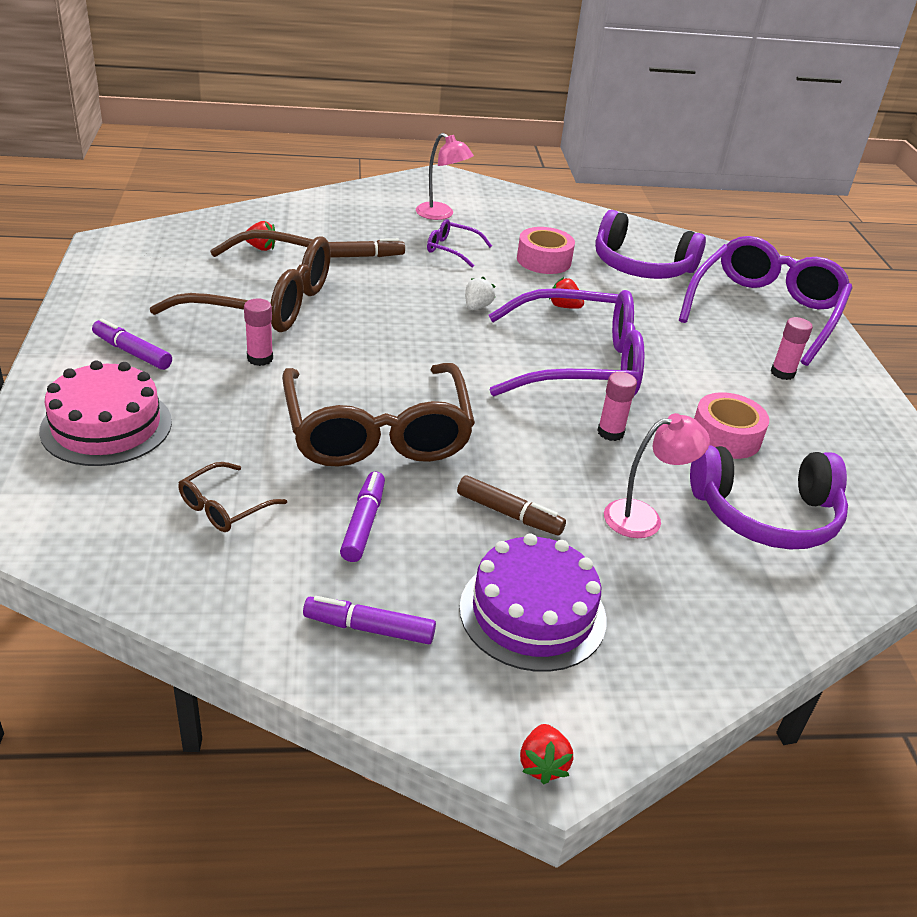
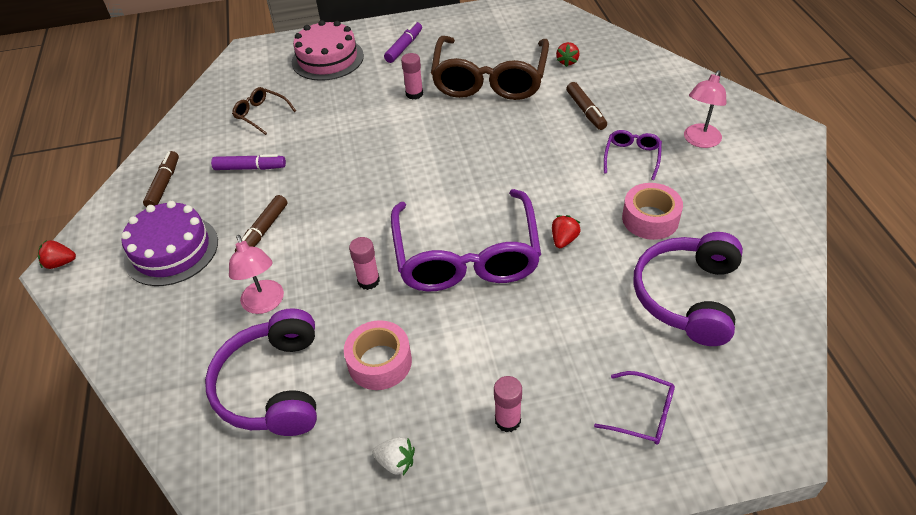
camera: 90 degrees right, 10 degrees up
brown glasses [282,363,475,467] -> none
purple marker [303,596,436,644] -> brown marker [143,151,179,207]
white strawberry [465,277,495,310] -> white strawberry moved to [372,437,415,475]
purple glasses [679,236,853,366] -> purple glasses [594,371,675,445], size x0.42

